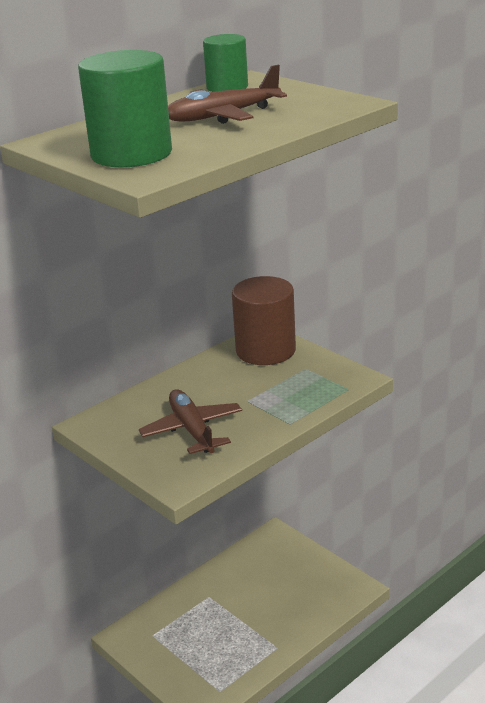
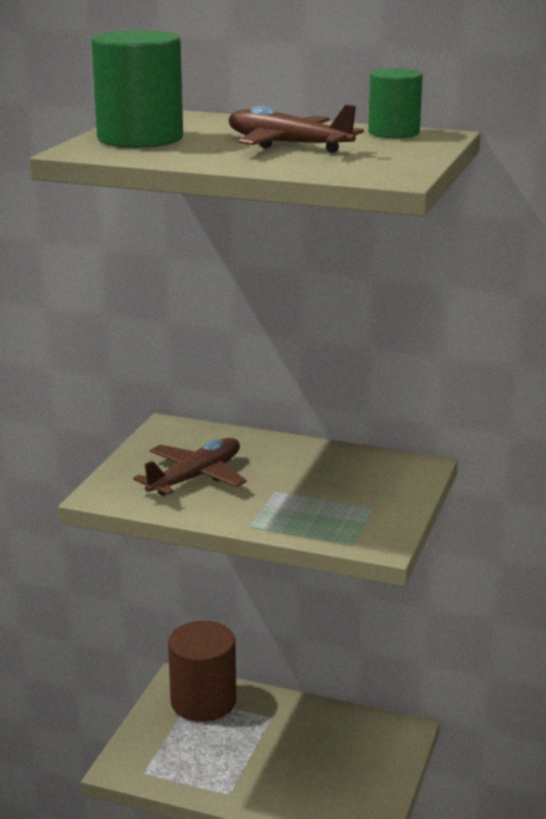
camera: 60 degrees right, 5 degrees down
brown cylinder [232,276,296,365] -> brown cylinder moved to [168,621,236,722]

